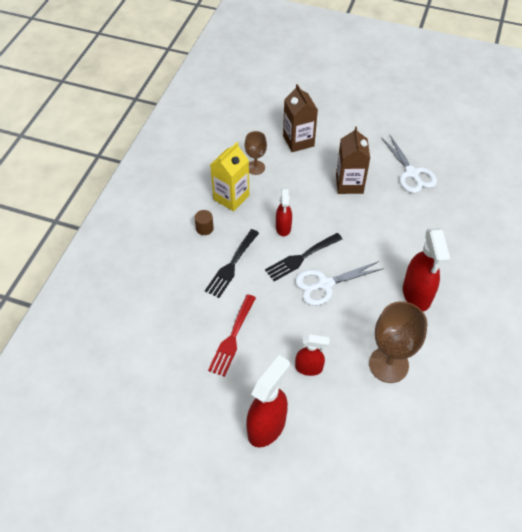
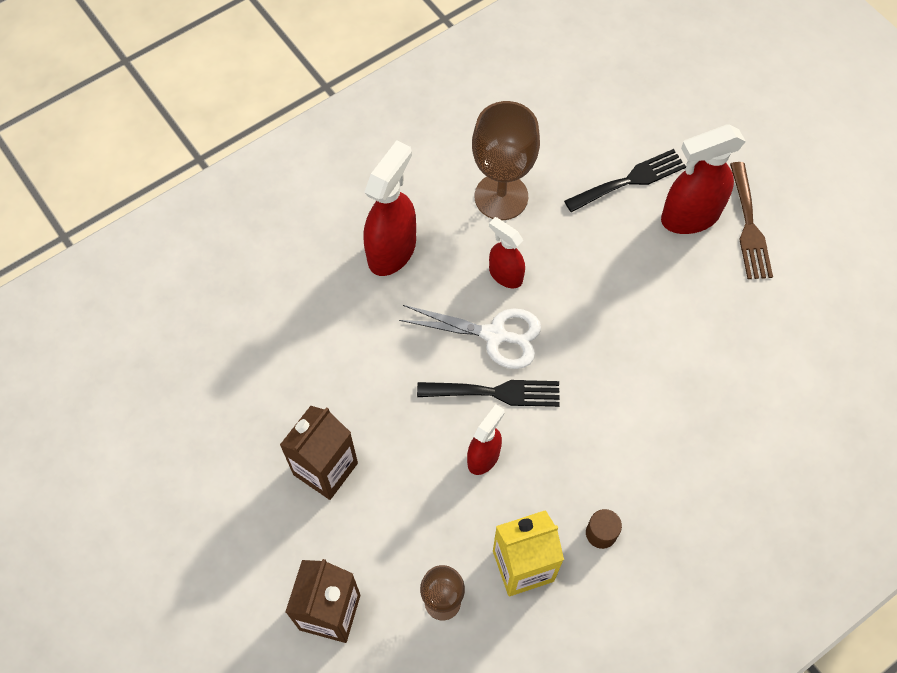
camera: 145 degrees left, 10 degrees up
black fork [205,229,259,298] -> black fork moved to [564,149,686,212]
red fork [208,294,256,377] -> none
red spray bottle [295,334,330,376] -> red spray bottle moved to [489,217,525,288]
white scissors [381,134,437,193] -> none
none -> brown fork [730,162,773,279]

